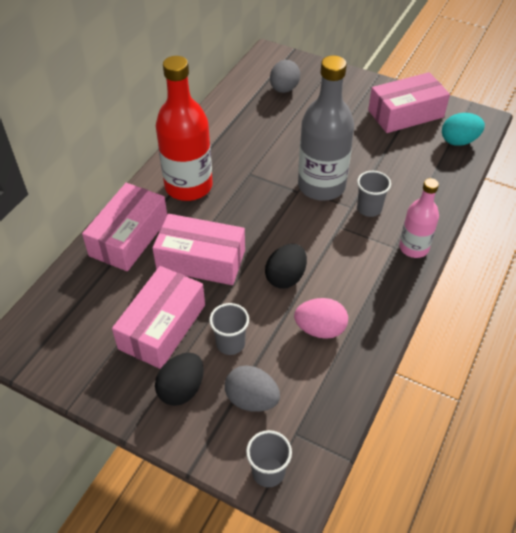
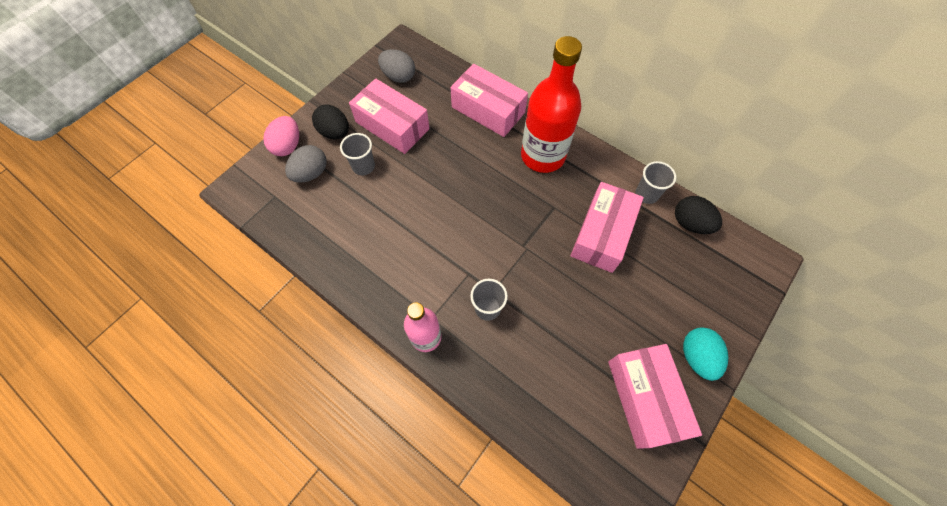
camera: 100 degrees right, 15 degrees up
pink box [152,214,245,285] -> pink box moved to [570,182,644,273]
grey cup [246,430,292,487] -> grey cup moved to [635,161,676,204]
black egg [265,244,307,289] -> black egg moved to [675,196,722,234]
grey egg [270,60,300,93] -> grey egg moved to [378,49,415,83]
pink egg [294,298,348,339] -> pink egg moved to [263,116,299,156]
grey bottle [298,55,354,201] -> none
turquoise egg [442,113,485,146] -> turquoise egg moved to [683,328,728,381]

